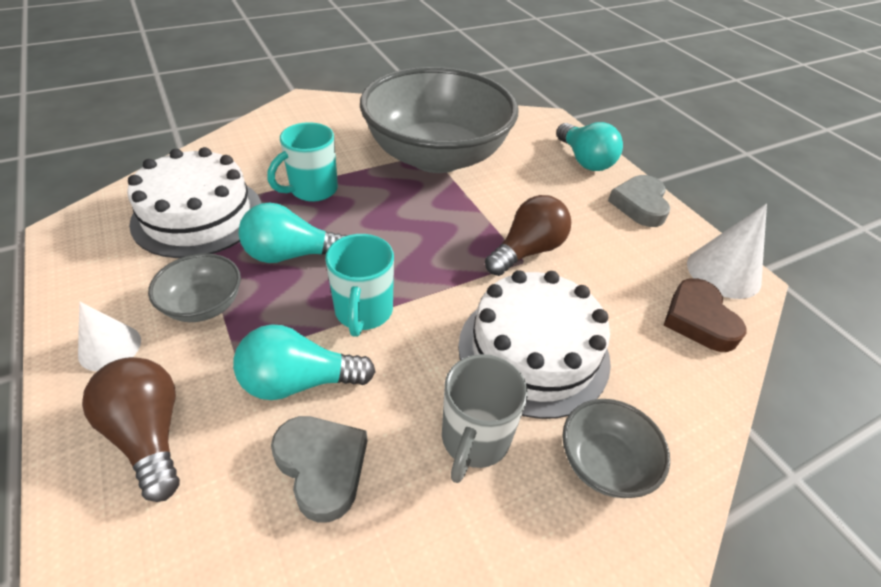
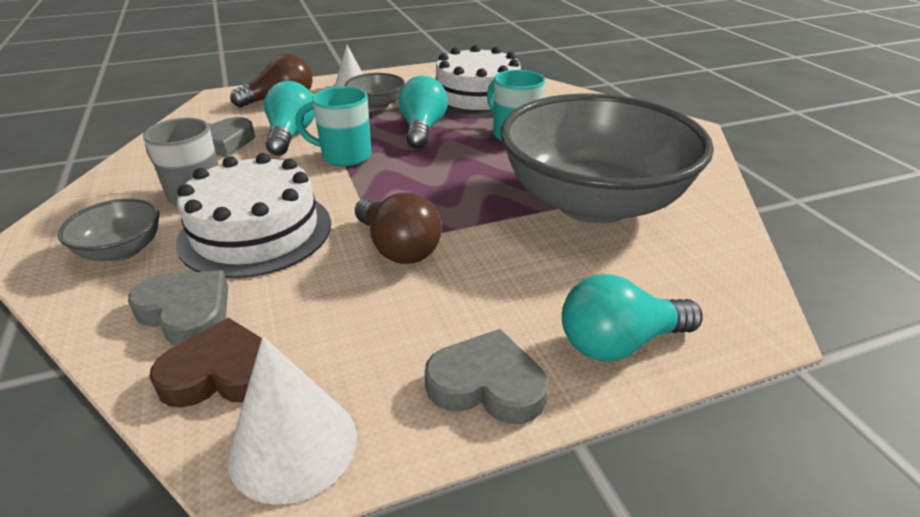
camera: 100 degrees right, 10 degrees down
none -> grey heart [128,270,228,346]

